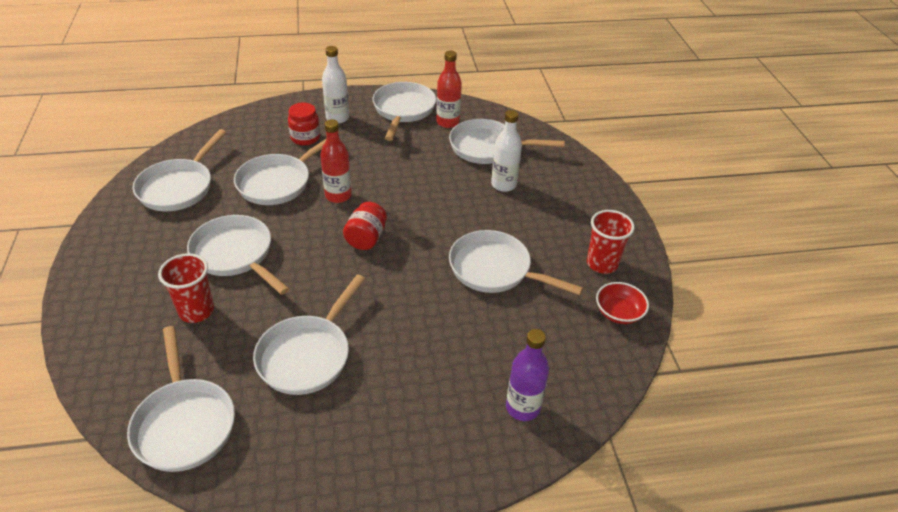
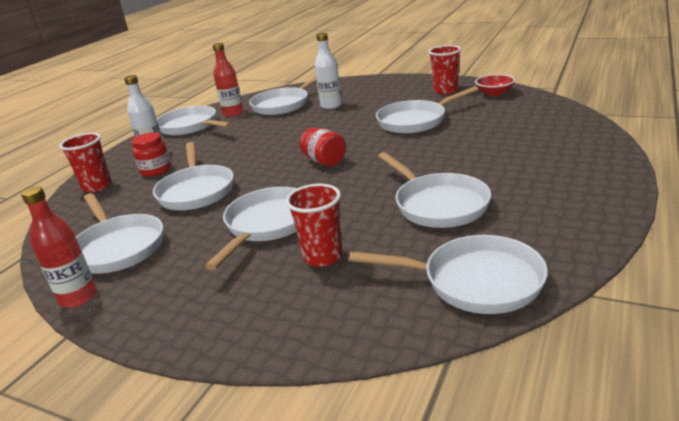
camera: 50 degrees left, 15 degrees down
white pan [187,215,289,295] -> white pan turned 120 degrees clockwise [205,187,297,270]
red bottle [320,119,352,203] -> red bottle moved to [21,186,97,308]
purple bottle [506,329,549,421] -> none
none -> red cup [59,133,111,193]

